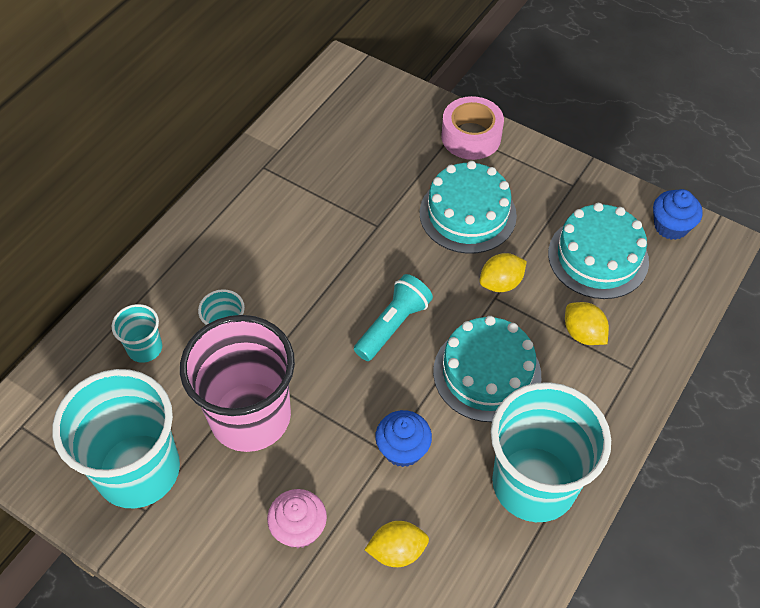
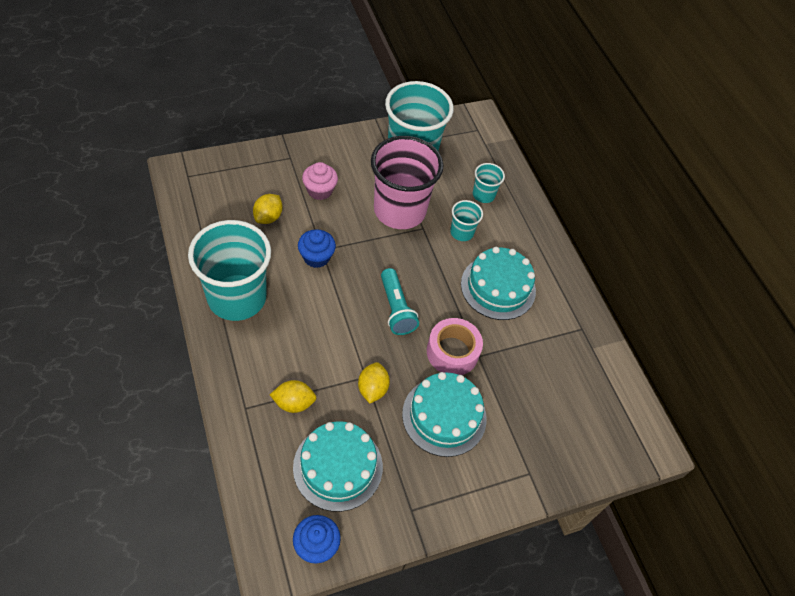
camera: 120 degrees right, 0 degrees up
turquoise cake [433,316,541,422] -> turquoise cake moved to [461,247,536,320]
pink tape [441,96,504,160] -> pink tape moved to [427,318,483,375]

